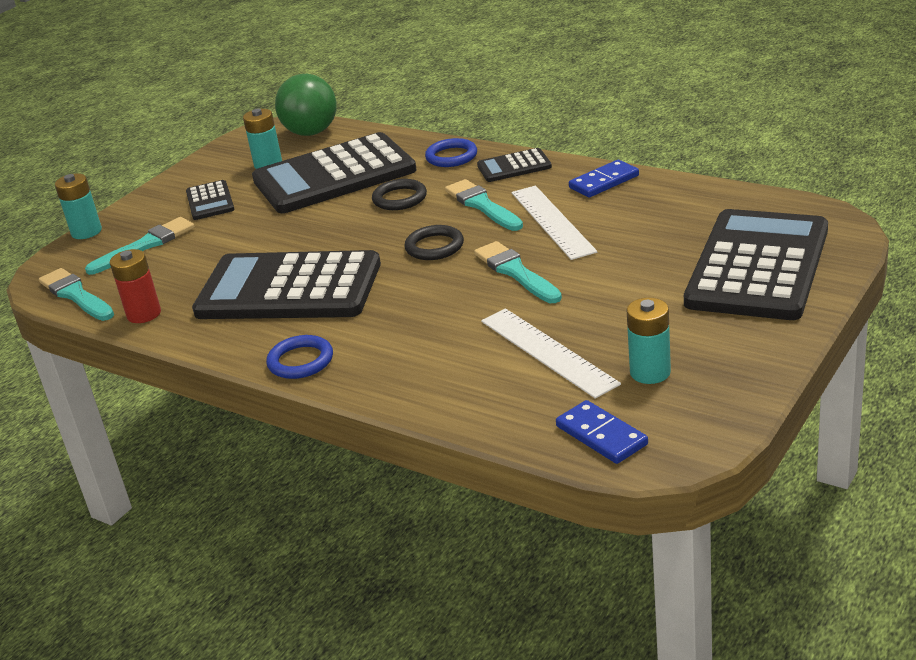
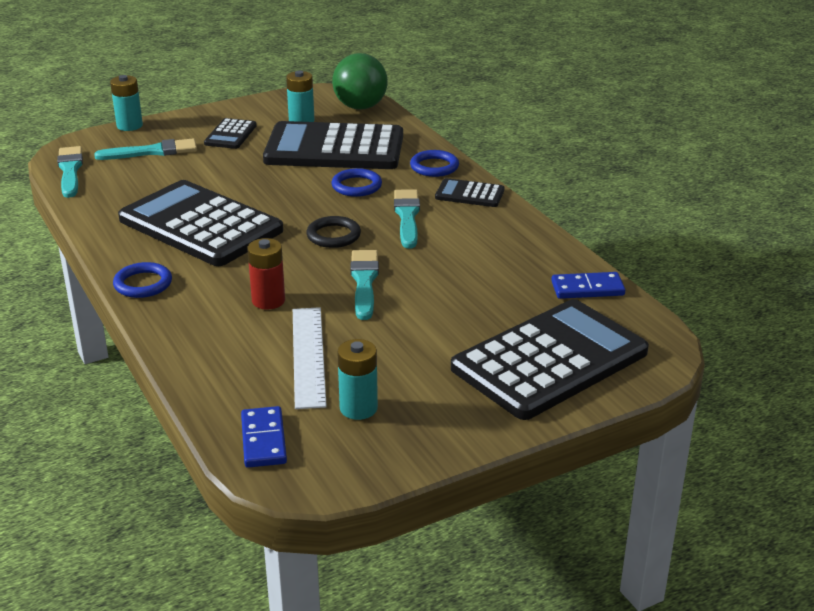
camera: 25 degrees right, 0 degrees up
red battery [110,249,161,323] -> red battery moved to [247,238,285,310]
black ring [372,179,427,210] -> blue ring [331,168,382,197]
white ruler [512,186,597,260] -> none
blue domino [569,160,639,198] -> blue domino moved to [551,272,626,299]

